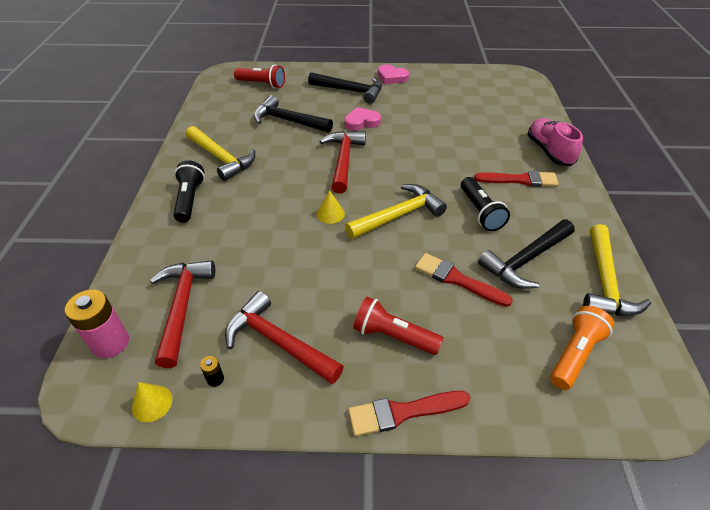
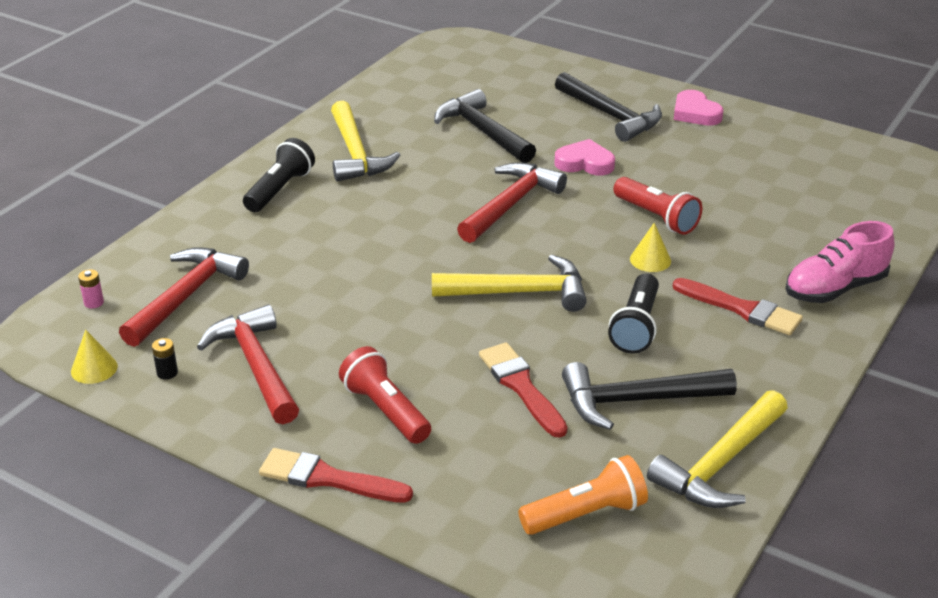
camera: 30 degrees right, 10 degrees down
pink battery [65,290,129,358] -> pink battery [78,269,104,308], size x0.45
red flashlight [234,65,285,88] -> red flashlight moved to [613,177,702,235]
yellow cone [317,190,345,224] -> yellow cone moved to [630,223,671,272]
pink shoe [527,118,583,166] -> pink shoe turned 135 degrees counterclockwise [785,221,894,303]

